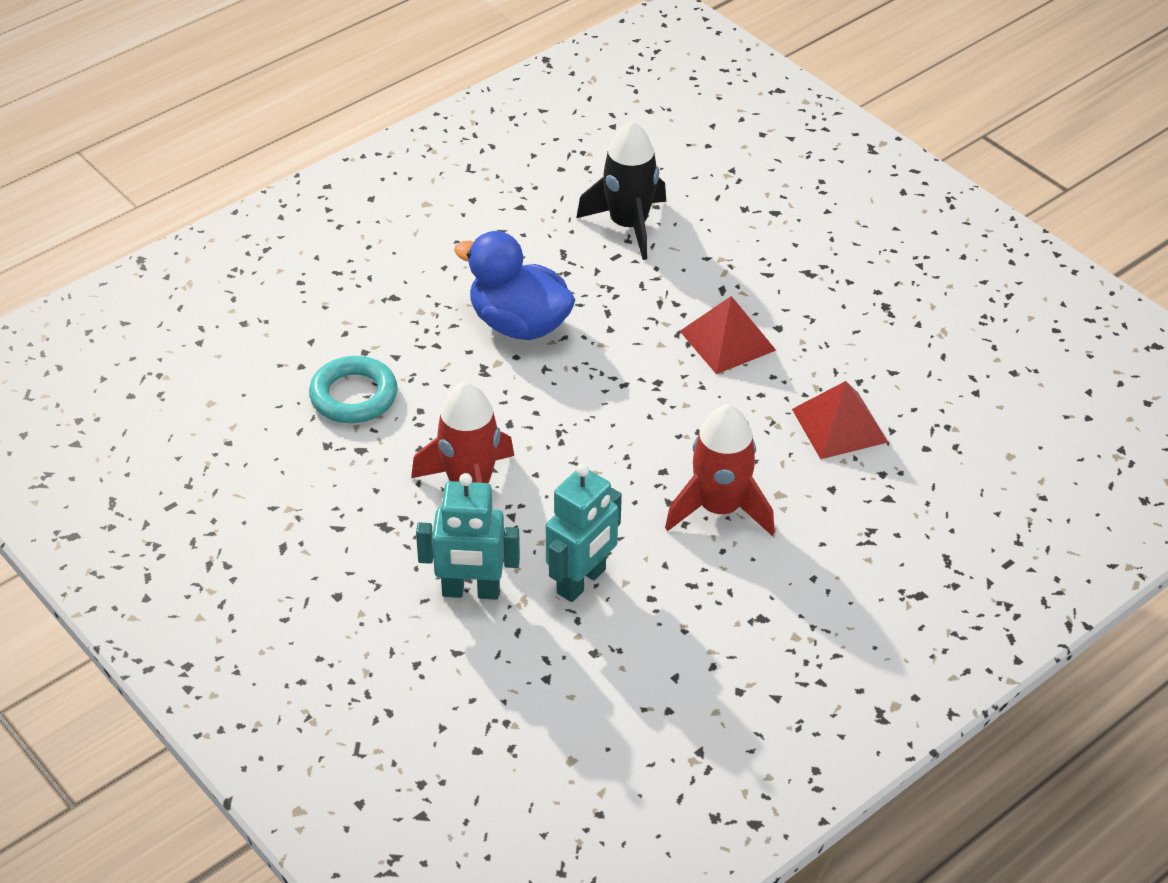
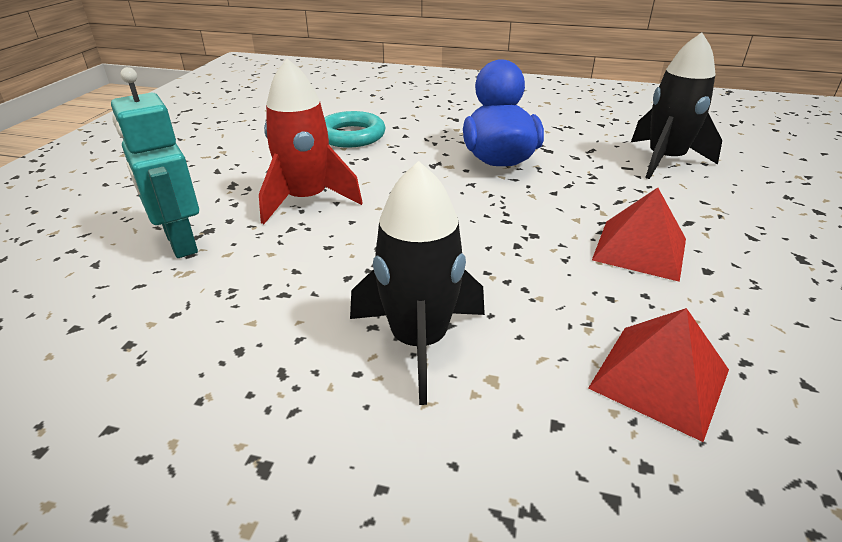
camera: 55 degrees right, 10 degrees down
turquoise robot [546,464,622,602] -> none
red rocket [665,404,775,535] -> black rocket [350,161,485,405]

